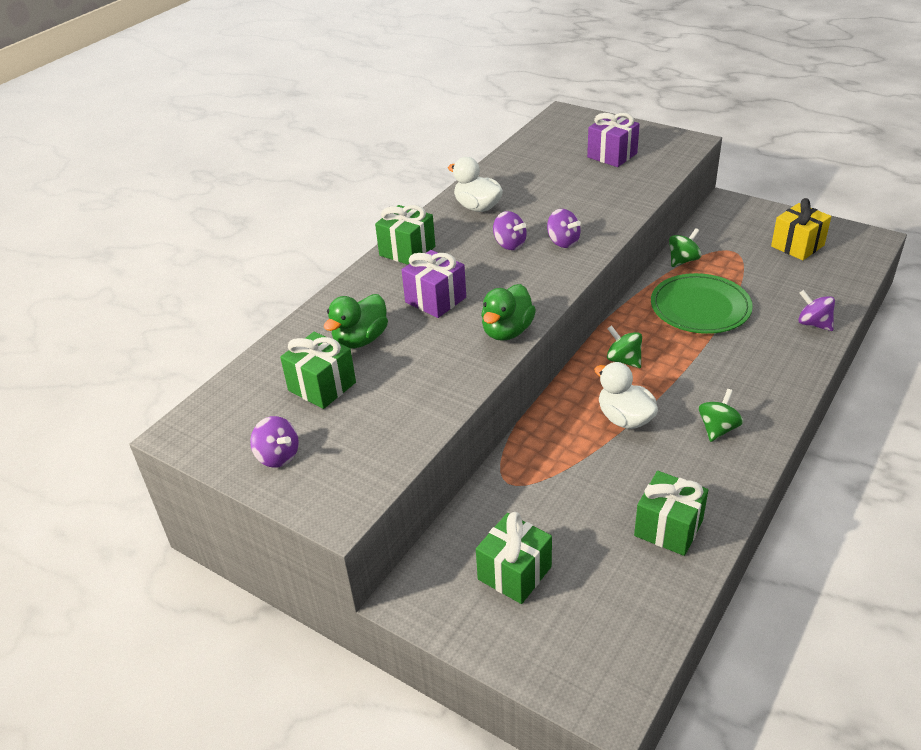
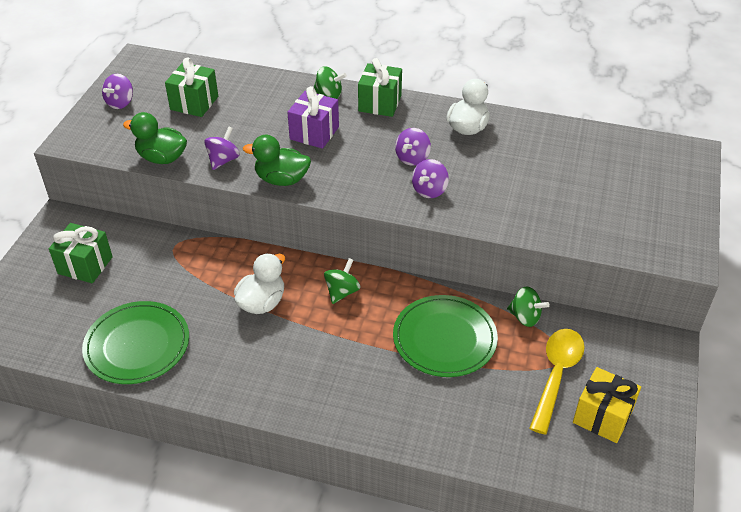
camera: 70 degrees right, 5 degrees up
green duck [324,294,388,349] -> green duck moved to [123,112,187,164]
purple gift [587,113,640,167] -> none
green gift [634,471,708,556] -> green plate [82,301,189,384]
green spinning top [699,389,743,442] -> green spinning top moved to [314,66,347,99]
purple spinning top [798,290,835,331] -> purple spinning top moved to [204,126,240,170]
none -> yellow spoon [529,329,585,434]

